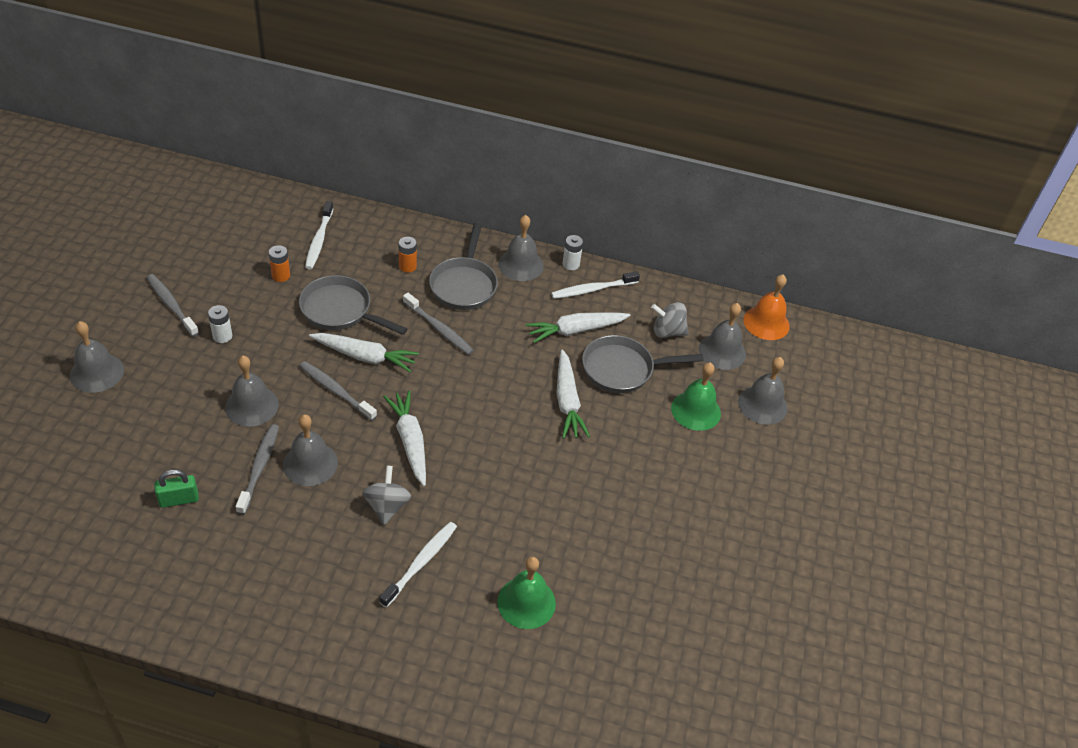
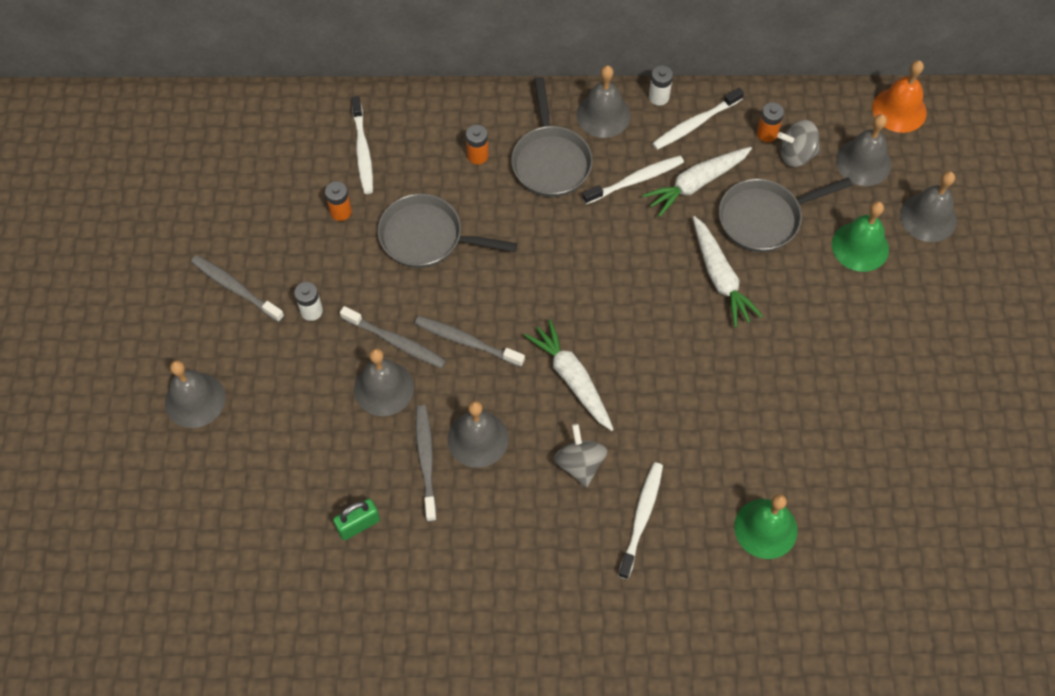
camera: 10 degrees left, 15 degrees up
white carrot [309,333,419,372] -> none
grey toothbrush [403,293,474,355] -> grey toothbrush moved to [340,306,446,368]
none -> white toothbrush [582,156,684,204]
none -> orange battery [757,102,784,142]

